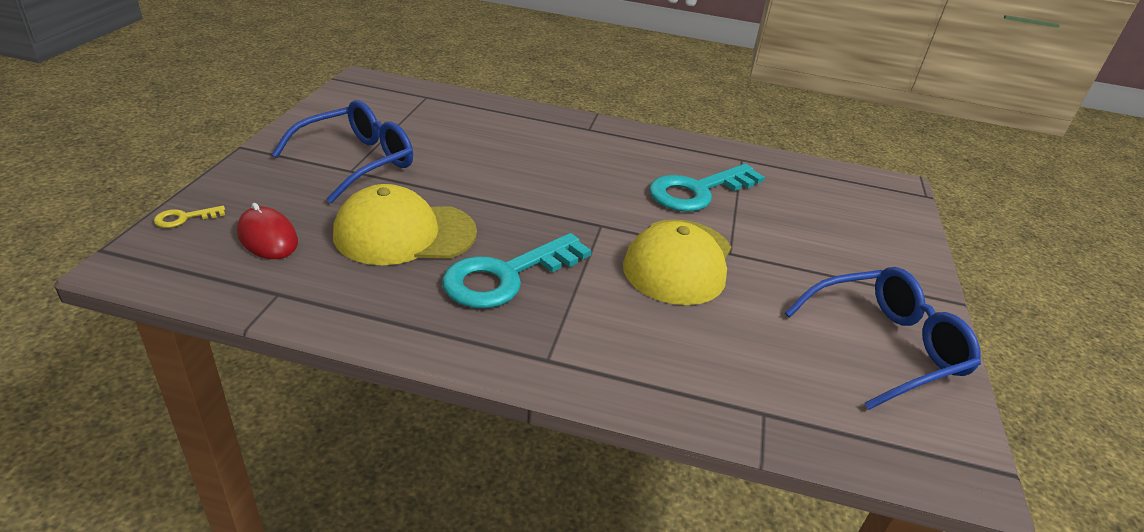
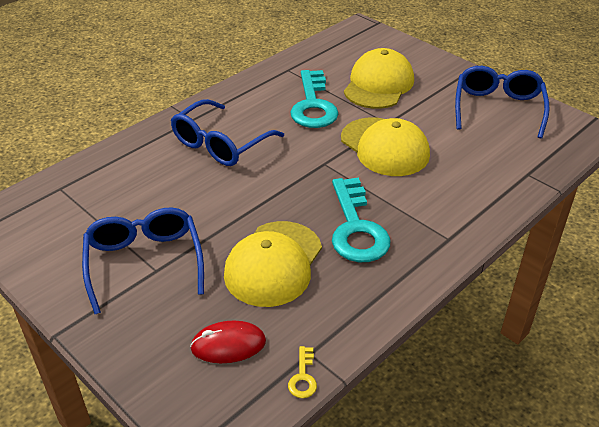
camera: 55 degrees left, 5 degrees up
yellow key [154,206,225,228] -> yellow key moved to [288,346,317,398]
none -> blue glasses [171,99,284,166]
none -> yellow cap [344,48,414,109]

